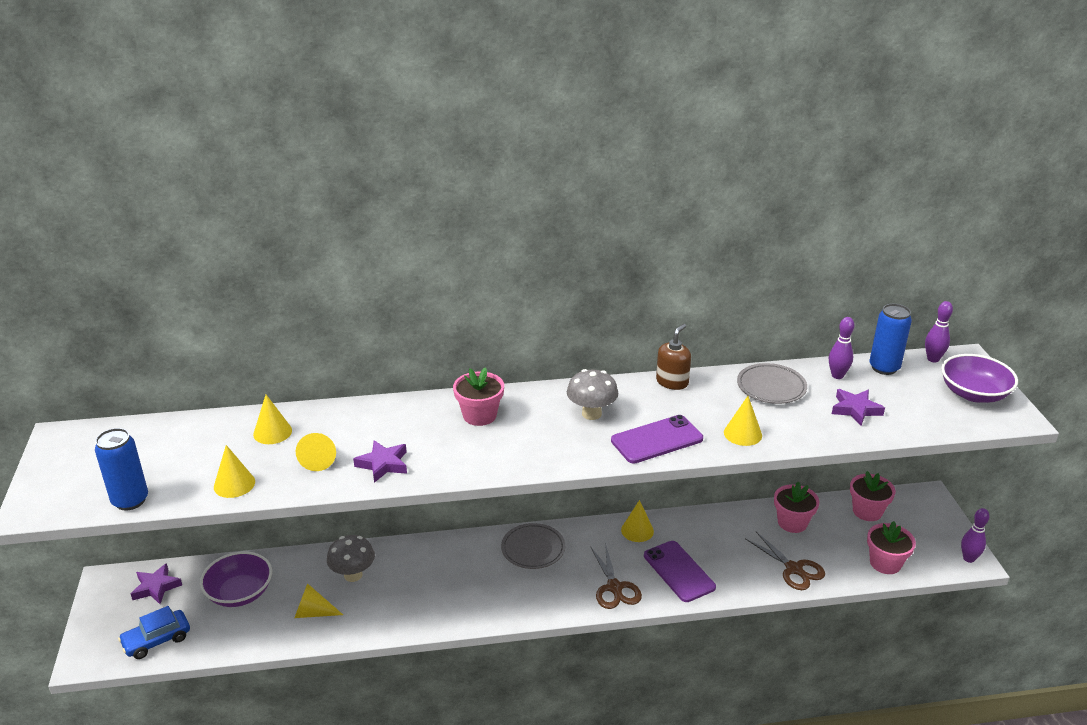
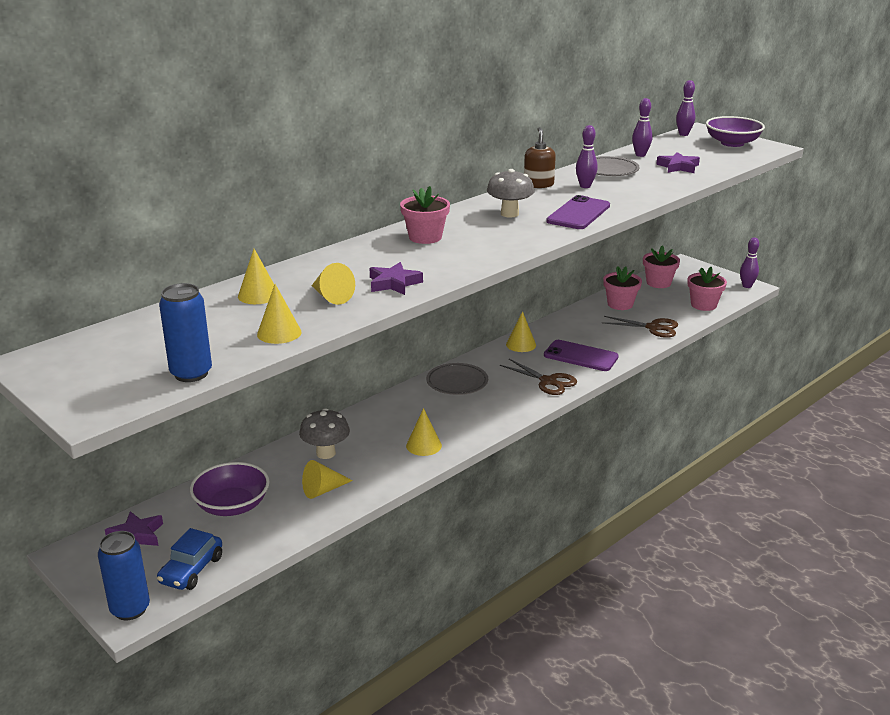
camera: 35 degrees left, 5 degrees down
yellow cone [724,396,762,446] -> yellow cone moved to [406,408,442,456]
blue can [869,304,912,375] -> blue can moved to [98,531,150,620]
none -> purple bowling pin [576,125,598,188]

